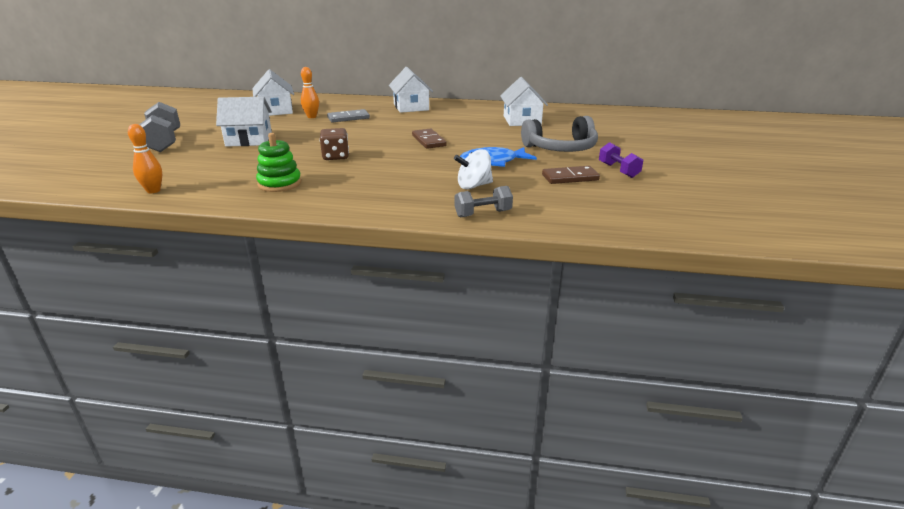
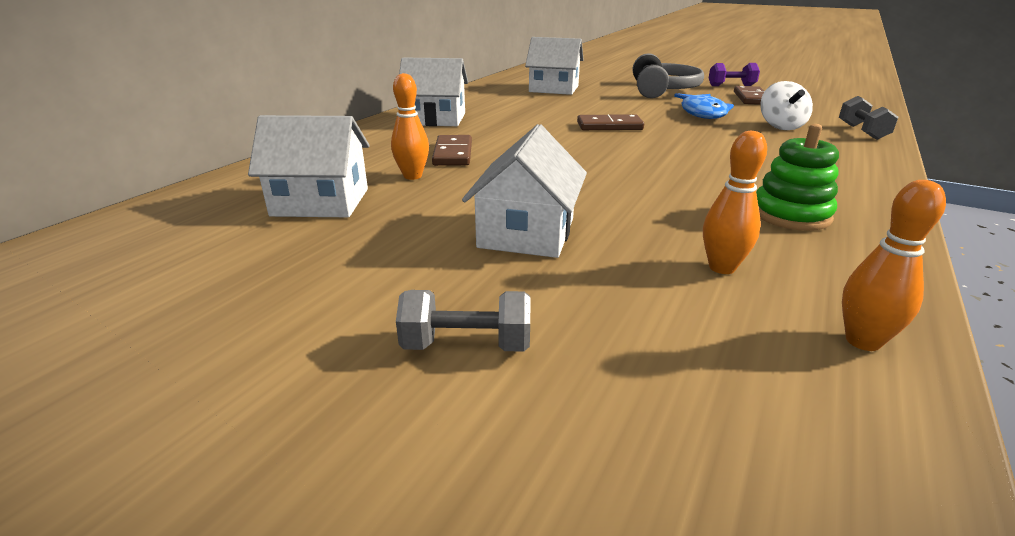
camera: 70 degrees left, 0 degrees up
grey dumbbell [139,102,180,152] -> grey dumbbell [396,290,530,352], size x0.61
brown dice [319,128,349,160] -> none
grey domino [327,109,370,123] -> brown domino [432,135,472,166]
none -> orange bowling pin [703,131,767,274]

